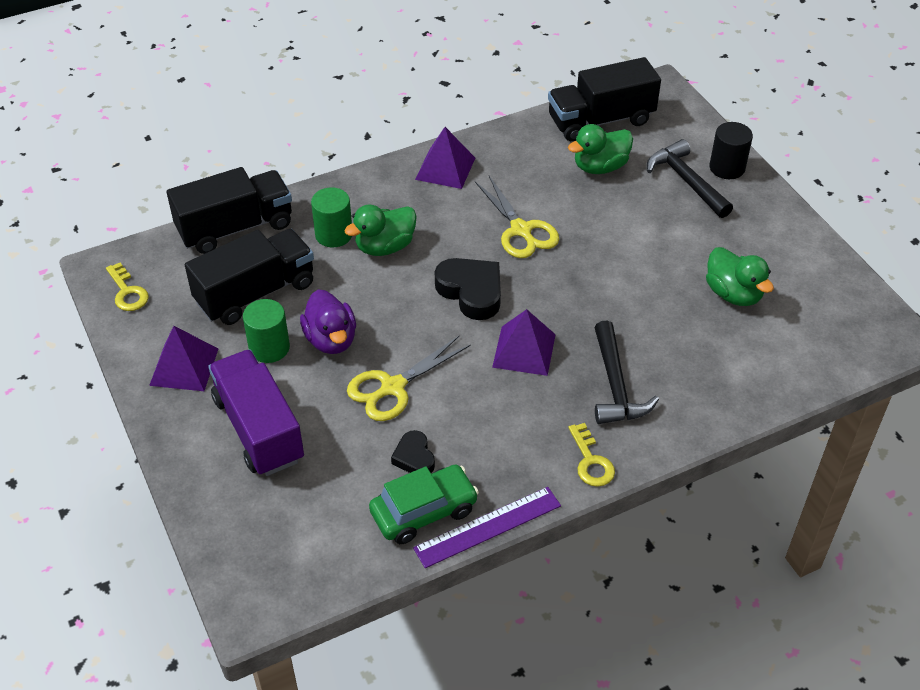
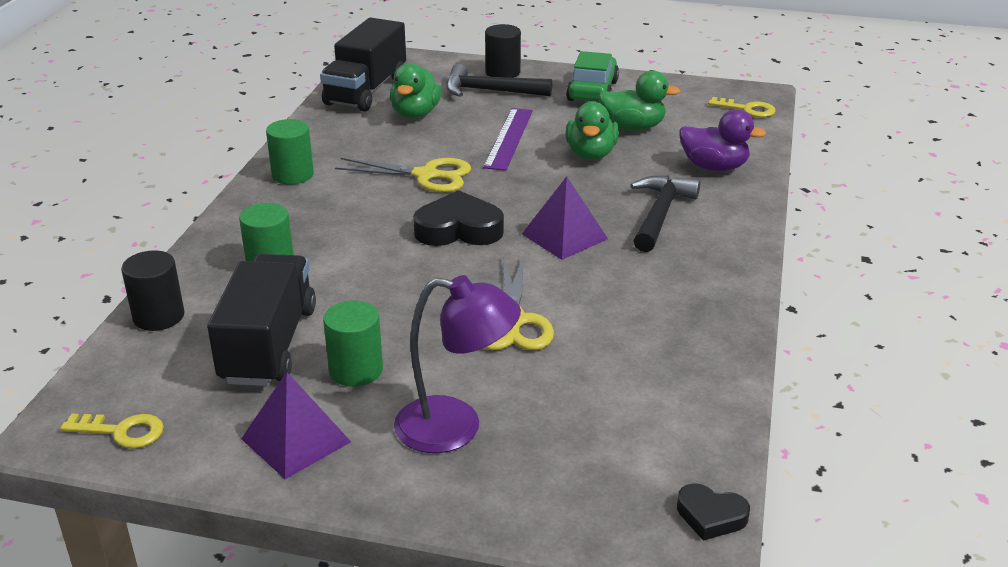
camera: 50 degrees left, 15 degrees down
black truck [167,167,292,254] -> black cylinder [121,250,185,331]
purple truck [208,350,304,476] -> purple lamp [394,275,521,453]
purple duck [300,289,356,354] -> purple duck moved to [679,109,766,171]
green duck [344,204,417,256] -> green duck moved to [566,102,619,160]
green car [369,465,479,544] -> green car moved to [566,51,619,102]
black heart [391,430,435,473] -> black heart moved to [677,483,750,541]
purple ruler [413,487,561,568] -> purple ruler moved to [483,108,533,171]
purple pyramid [415,127,475,189] -> green cylinder [266,119,314,185]
yellow key [568,423,615,487] -> yellow key moved to [708,97,776,118]
black hammer [594,320,659,424] -> black hammer turned 105 degrees counterclockwise [631,175,700,252]

